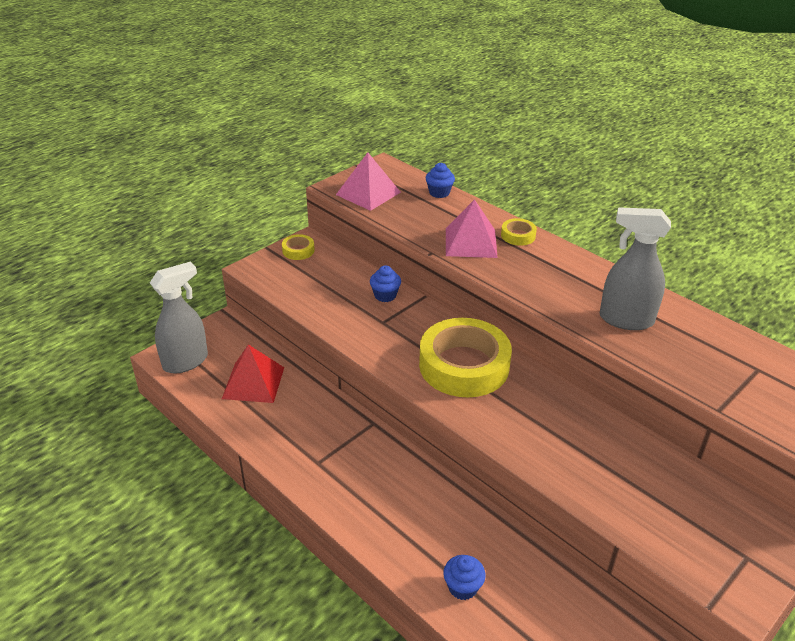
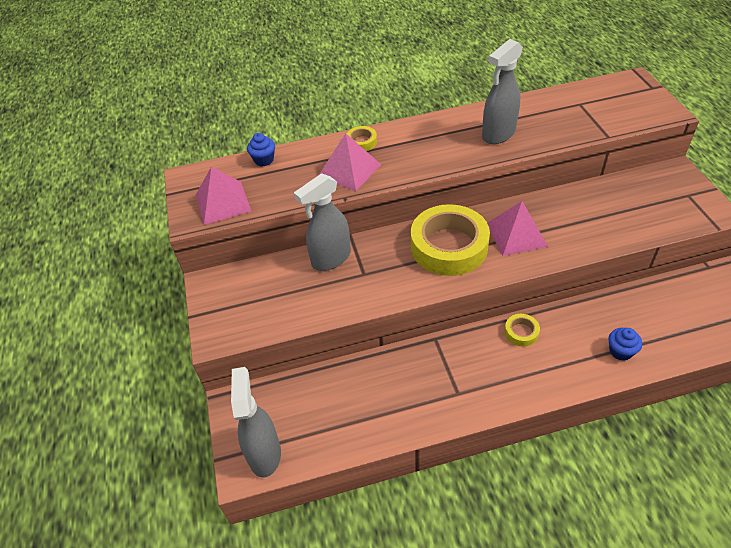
camera: 55 degrees left, 10 degrees up
red pyramid [222,344,284,403] -> none
yellow tape [282,234,315,260] -> yellow tape moved to [505,314,540,347]
blue cupcake [370,265,401,302] -> grey spray bottle [294,173,351,271]
none -> pink pyramid [487,201,548,256]

